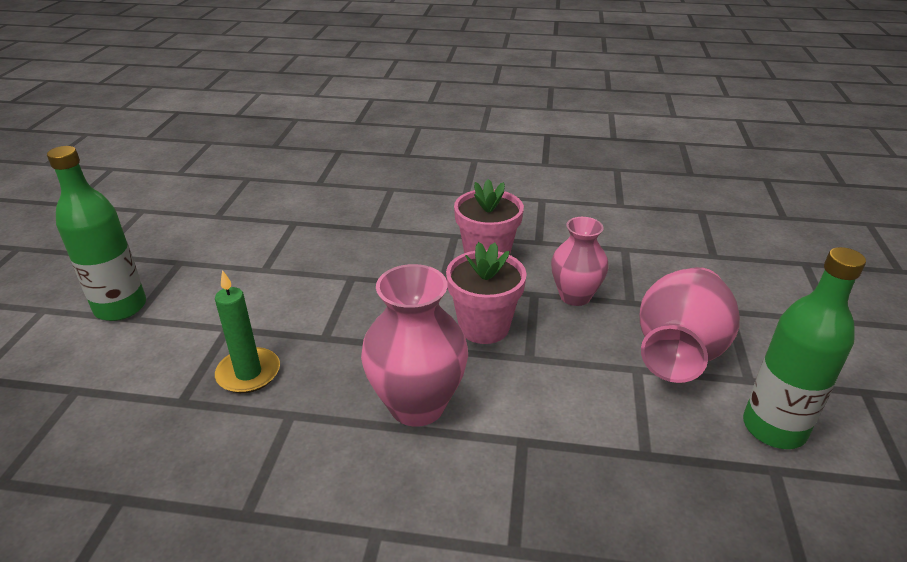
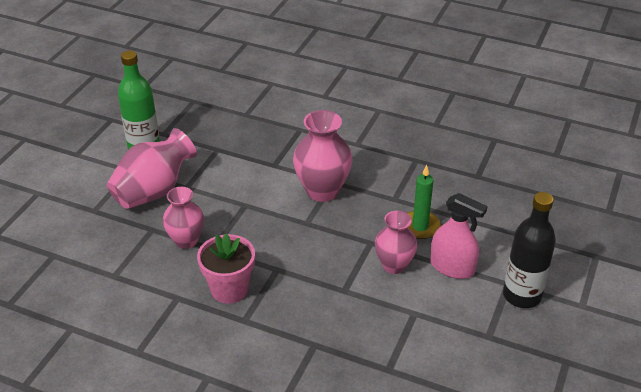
camera: 165 degrees left, 5 degrees up
green bottle [47,146,146,321] -> black bottle [503,192,556,308]
pink flower pot [446,242,527,344] -> none
none -> pink vase [375,211,417,274]
none -> pink spray bottle [431,193,488,279]

